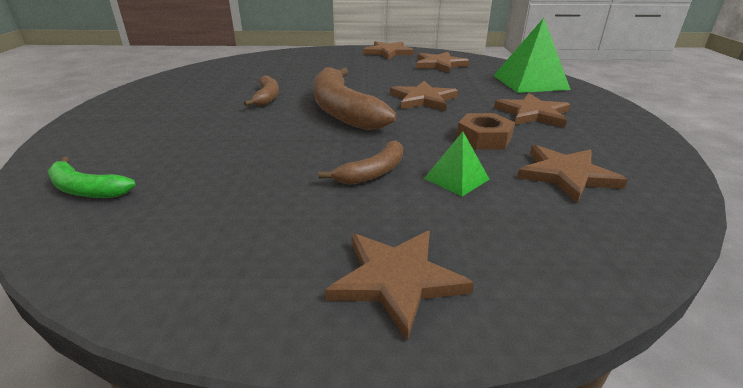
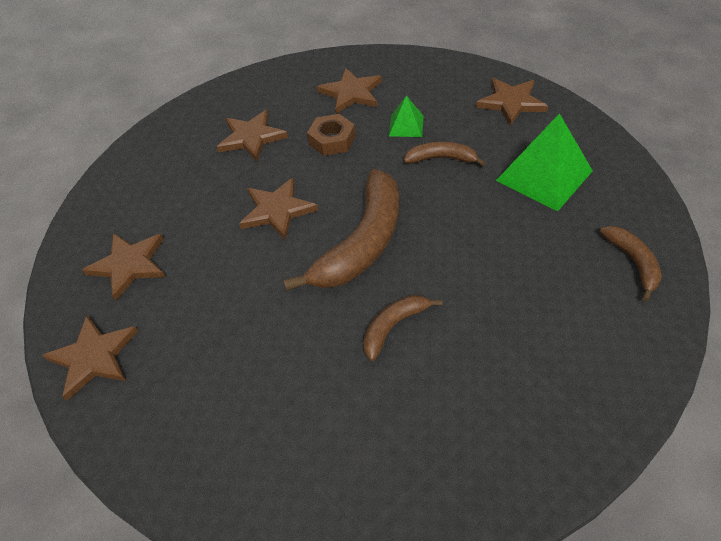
camera: 125 degrees left, 20 degrees up
green banana [48,156,136,198] -> brown banana [600,226,662,301]
green pyramid [493,18,571,93] -> green pyramid moved to [496,113,593,211]

